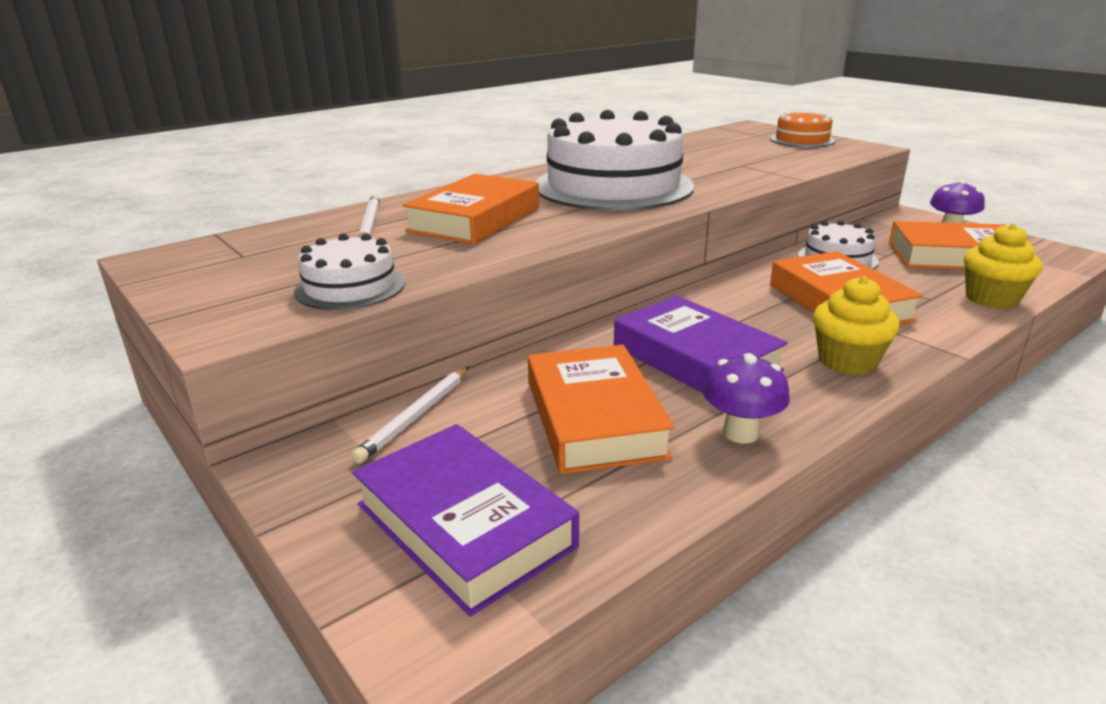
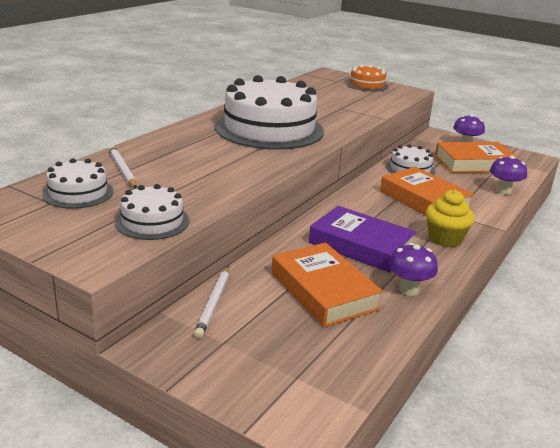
camera: 20 degrees left, 0 degrees up
purple book [352,424,579,617] -> none
orange book [402,174,539,244] -> none
yellow cupcake [964,223,1042,309] -> purple mushroom [490,155,527,195]
none -> white cake [42,158,113,209]

